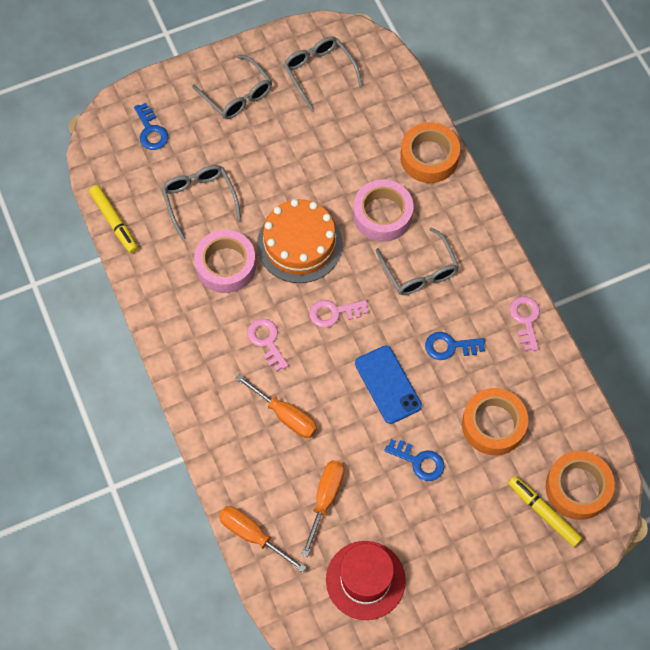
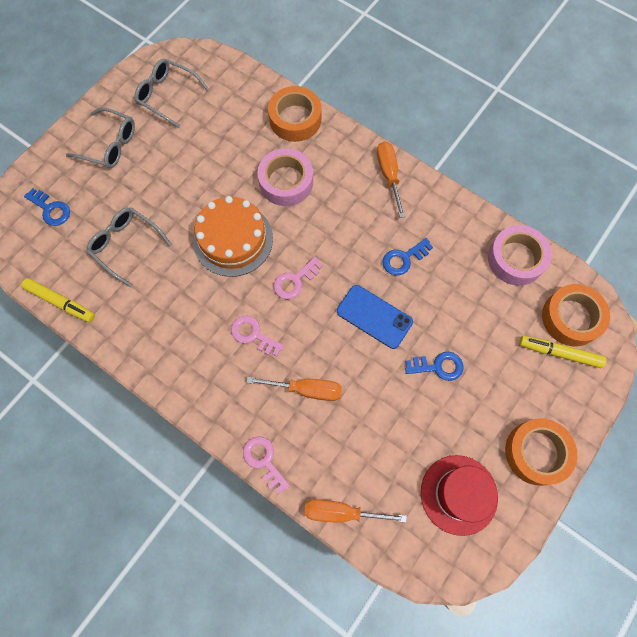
camera: 30 degrees left, 5 degrees up
pink tape [194,230,256,293] -> pink tape moved to [488,225,552,286]
orange screwdriver [301,460,344,557] -> orange screwdriver moved to [377,142,405,218]
grey glasses [376,227,459,295] -> none
orange tape [462,388,528,455] -> orange tape moved to [505,418,577,486]
pink key [510,296,540,351] -> pink key moved to [243,436,290,494]

